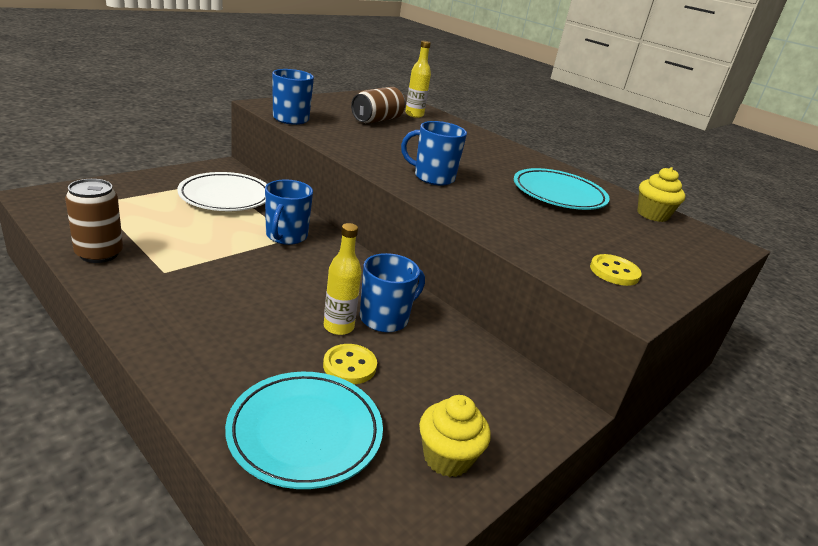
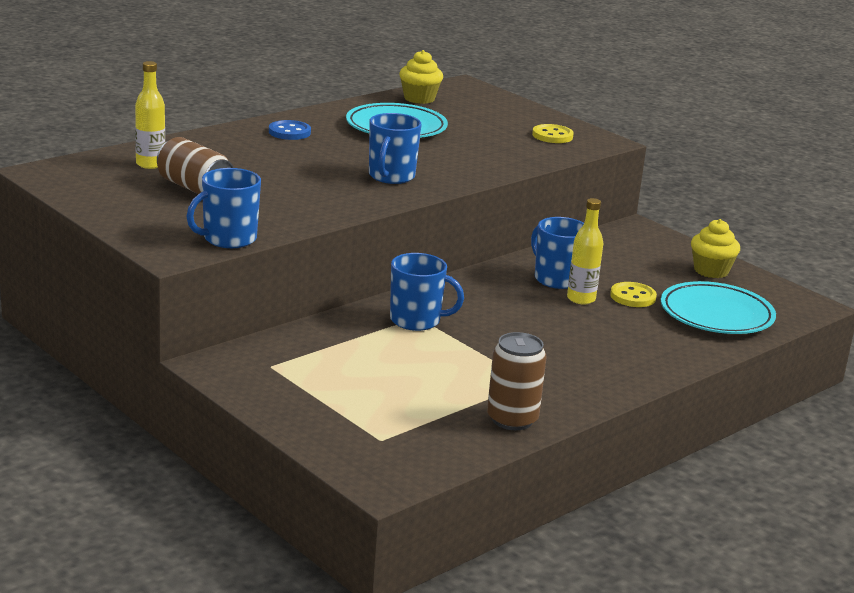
camera: 85 degrees left, 5 degrees down
white plate [177,172,267,211] -> none
none -> blue button [269,120,311,140]

